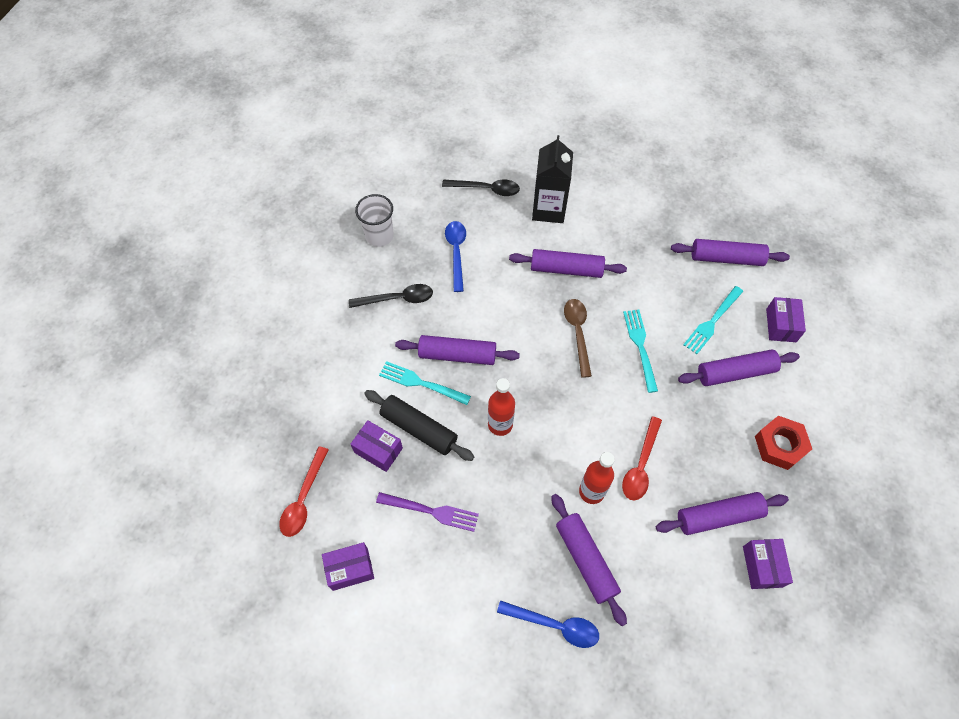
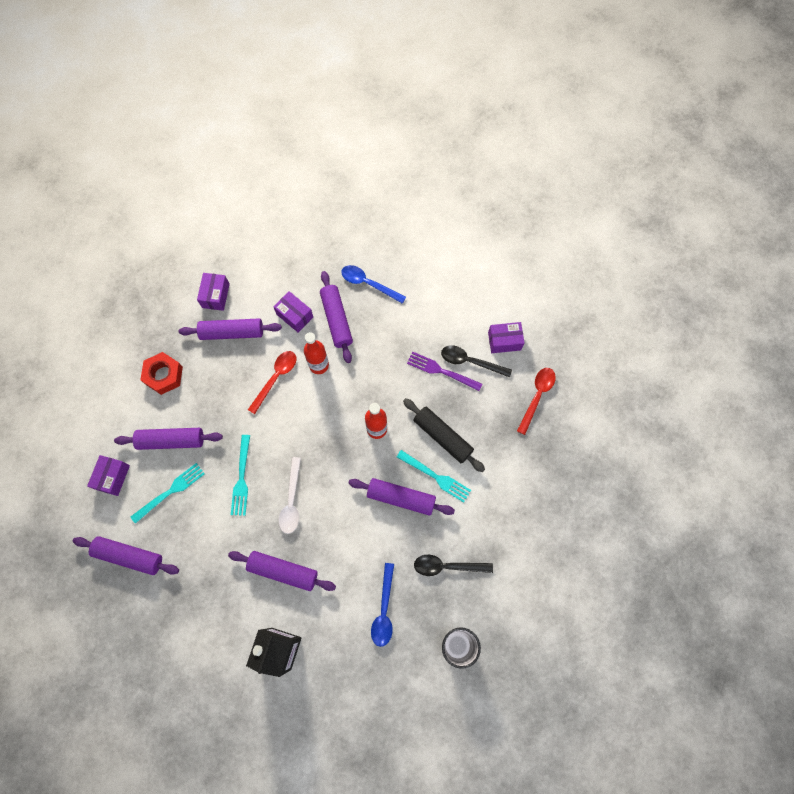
camera: 170 degrees left, 10 degrees up
purple box [351,420,403,472] -> purple box moved to [274,291,313,332]
black spoon [442,179,520,196] -> black spoon moved to [441,345,512,377]
brown spoon [564,299,592,378] -> white spoon [279,457,301,534]

